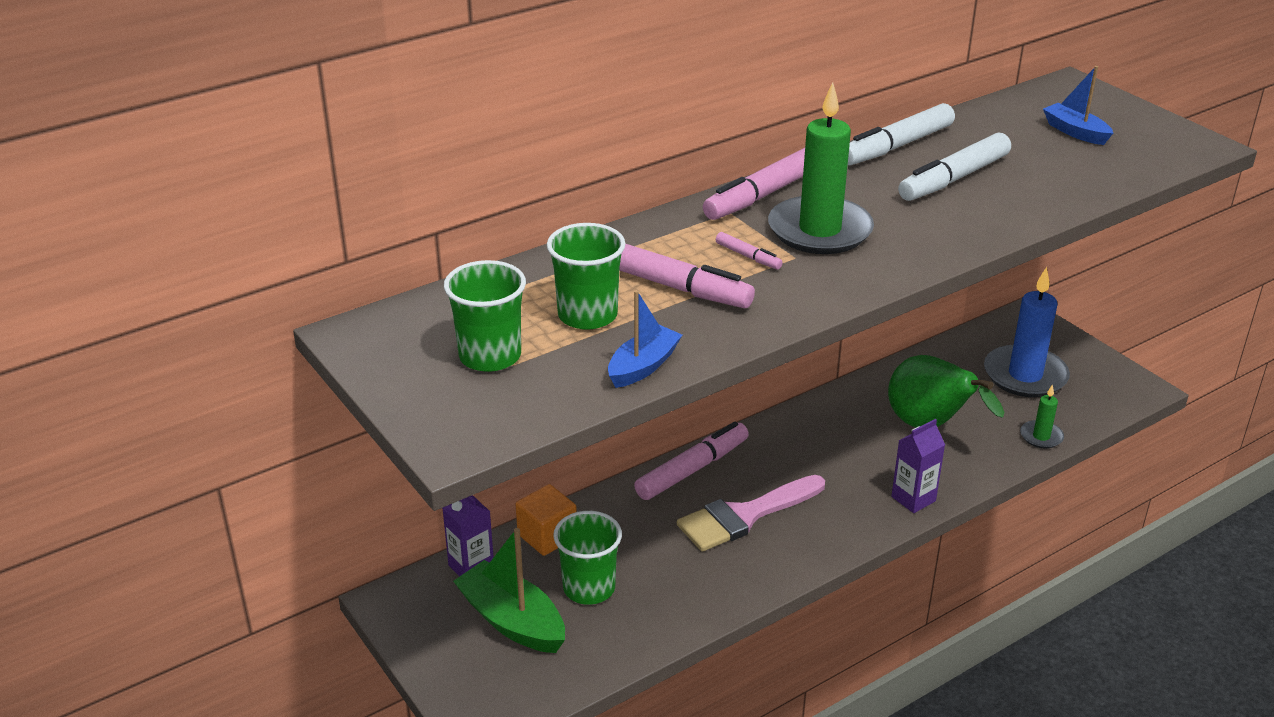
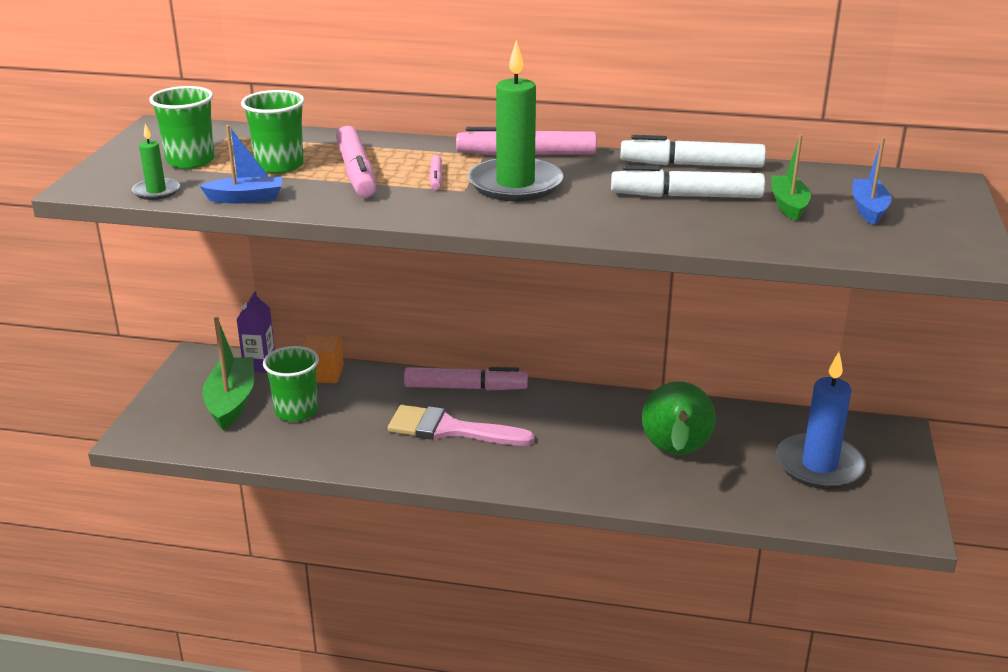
camera: 45 degrees right, 5 degrees down
purple carton [891,419,945,513] -> none
green candle [1020,384,1064,449] -> green candle moved to [132,124,180,200]
none -> green boat [771,134,811,221]

